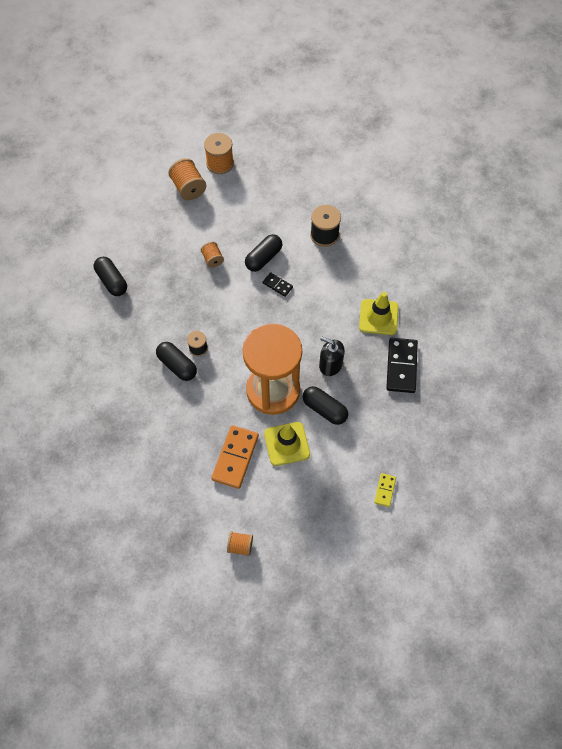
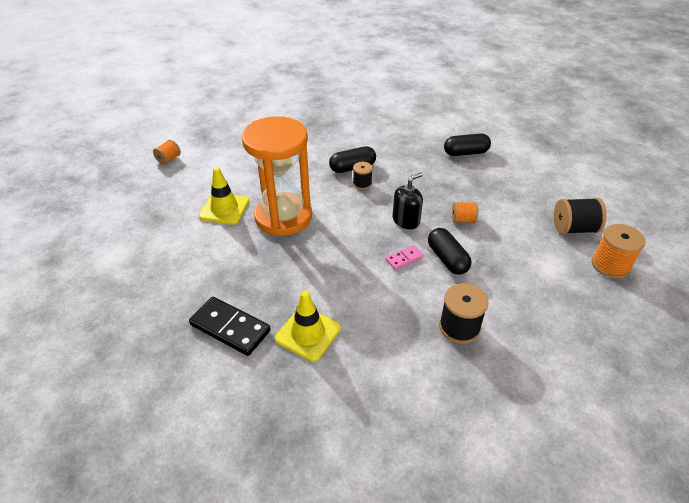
camera: 115 degrees right, 20 degrees down
orange spool [168,158,206,200] -> black spool [554,198,607,234]
orange domino [211,425,259,489] -> none
black domino [262,272,293,297] -> pink domino [386,245,423,270]
black capsule [303,386,348,425] -> none
black soap dispenser [319,337,345,376] -> black soap dispenser moved to [393,172,423,229]
yellow domino [374,473,396,507] -> none

